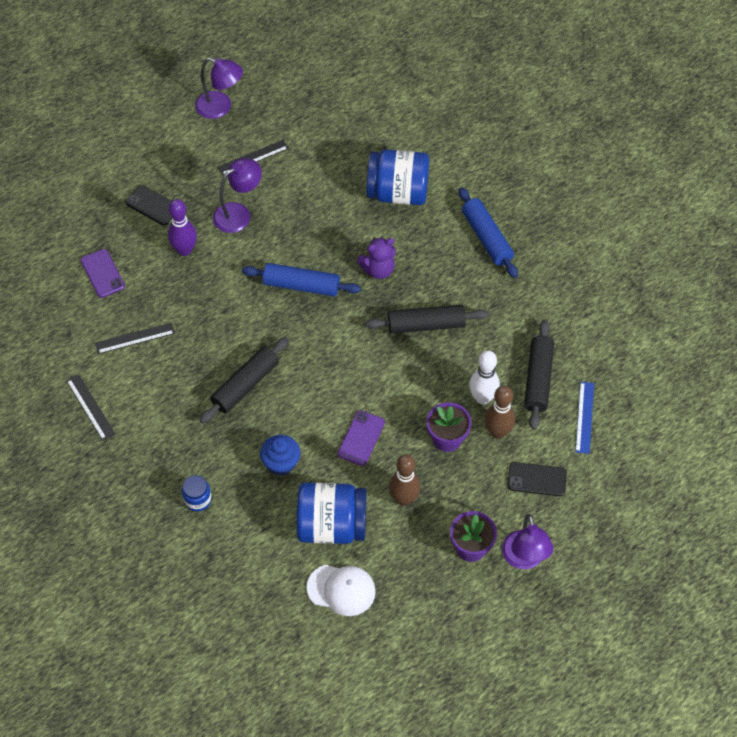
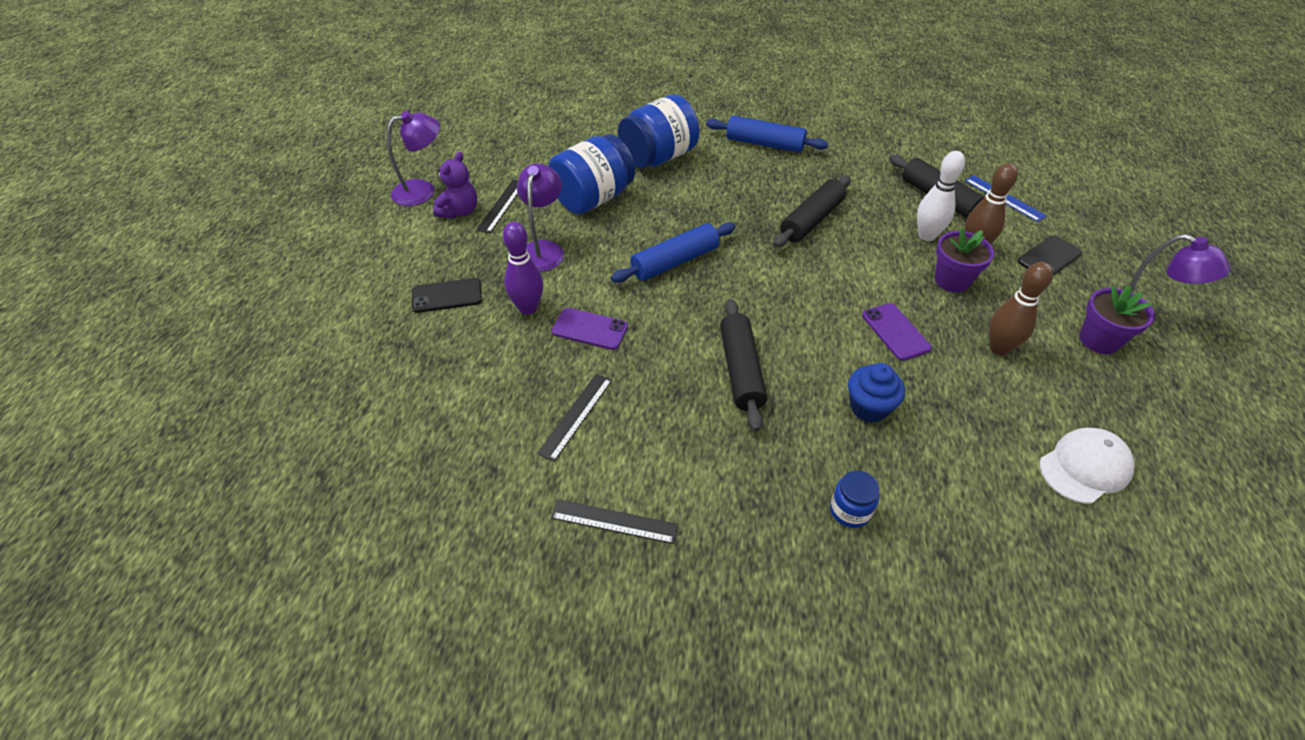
camera: 45 degrees left, 10 degrees down
purple phone [81,249,125,298] -> purple phone moved to [552,308,628,350]
blue jar [297,483,366,544] -> blue jar moved to [548,134,635,214]
purple teddy bear [357,237,396,279] -> purple teddy bear moved to [433,152,477,219]

